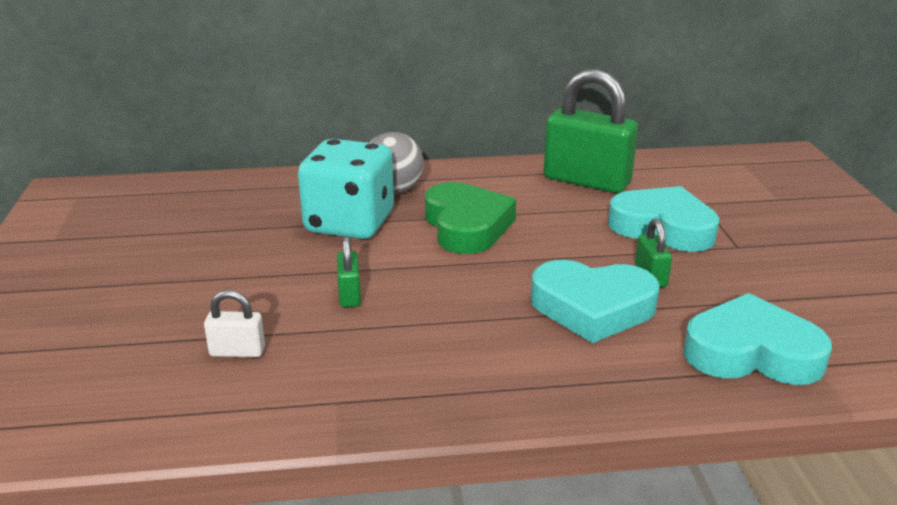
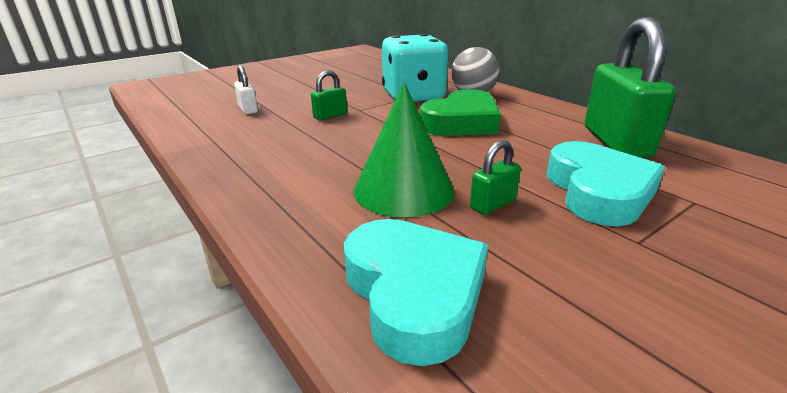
camera: 60 degrees right, 0 degrees up
turquoise heart [531,260,660,343] -> green cone [354,82,454,217]

